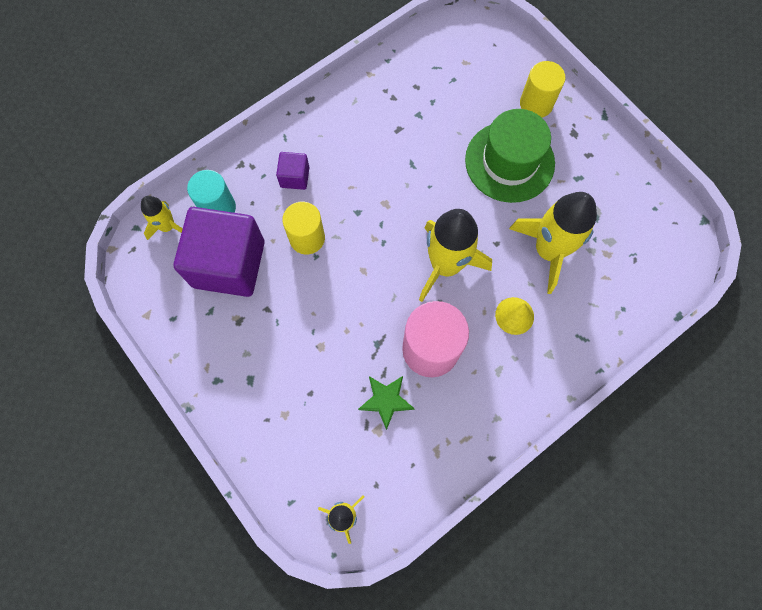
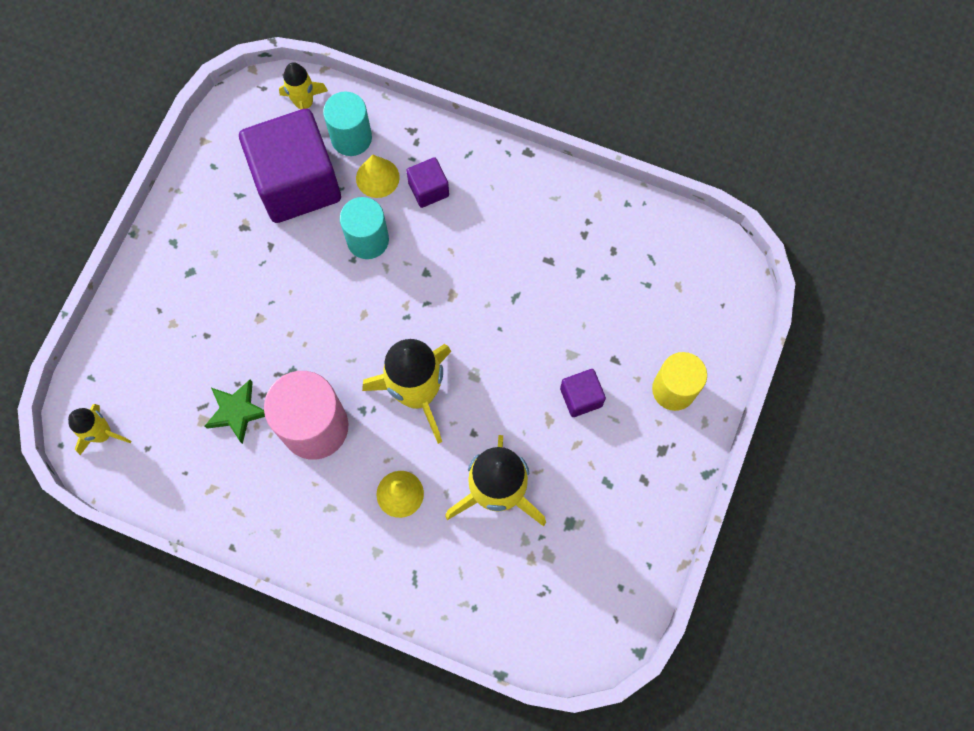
camera: 60 degrees right, 0 degrees up
yellow cylinder [282,202,325,255] -> turquoise cylinder [340,197,389,259]
green hat [465,109,555,203] -> purple cube [560,369,606,417]
none -> yellow cone [356,155,400,198]

